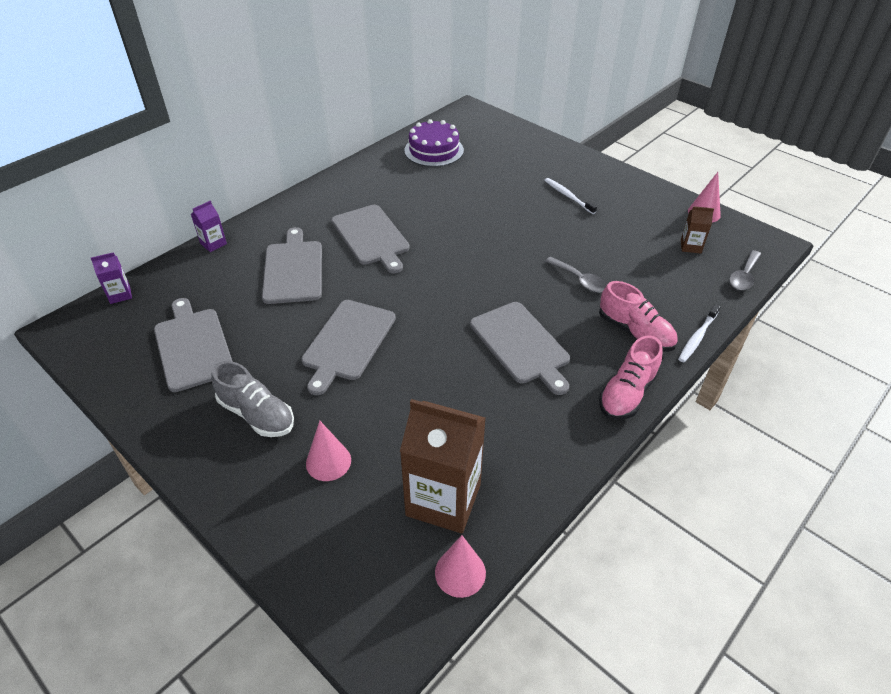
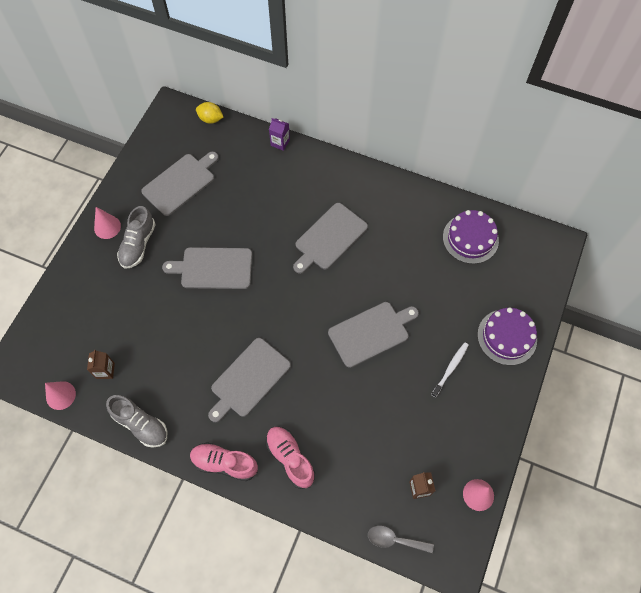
camera: 70 degrees right, 20 degrees up
purple carton [91,252,132,304] -> yellow lemon [196,102,223,124]
grey cutting board [262,227,322,304] -> grey cutting board moved to [328,302,419,368]
pink cone [306,421,351,481] -> pink cone moved to [94,207,121,239]
brown carton [400,399,486,534] -> brown carton [87,350,115,379], size x0.45
grey spoon [545,257,608,293] -> none
pink shoe [599,281,678,352] -> pink shoe turned 120 degrees clockwise [266,426,315,489]
white toothbrush [678,304,720,362] -> none
none -> grey shoe [106,395,167,447]
none -> purple cake [477,308,537,365]

